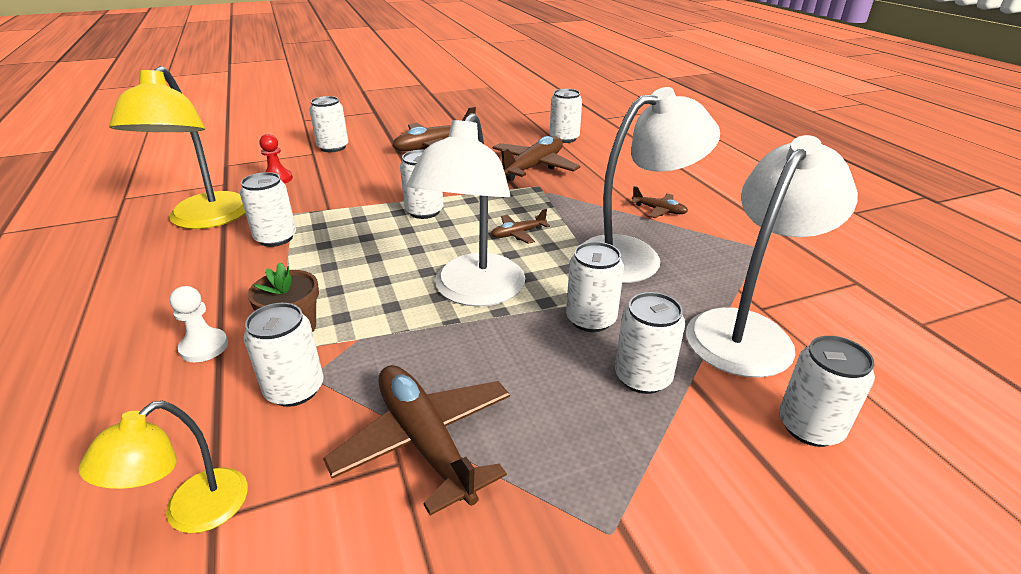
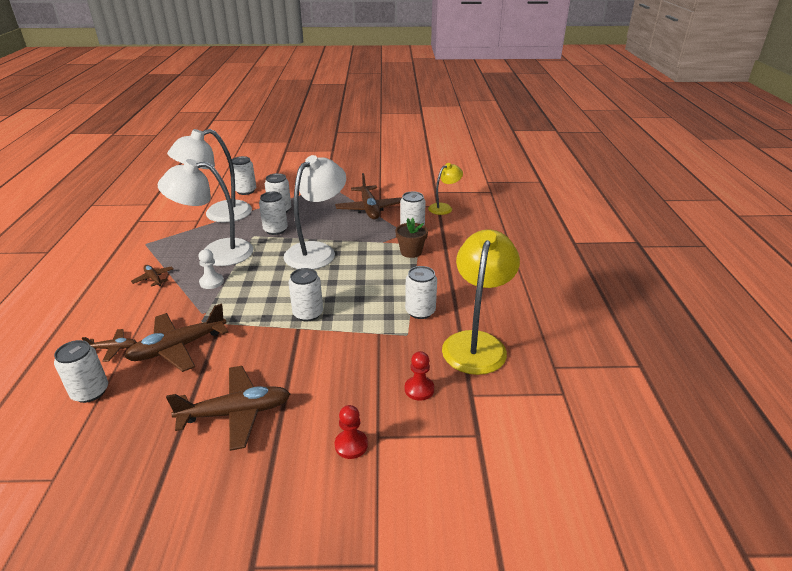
camera: 160 degrees left, 0 degrees up
white pawn [170,286,228,362] -> white pawn moved to [198,249,224,289]
white can [309,96,348,152] -> red pawn [335,405,368,459]
brown plane [491,209,550,244] -> brown plane moved to [82,329,137,362]

